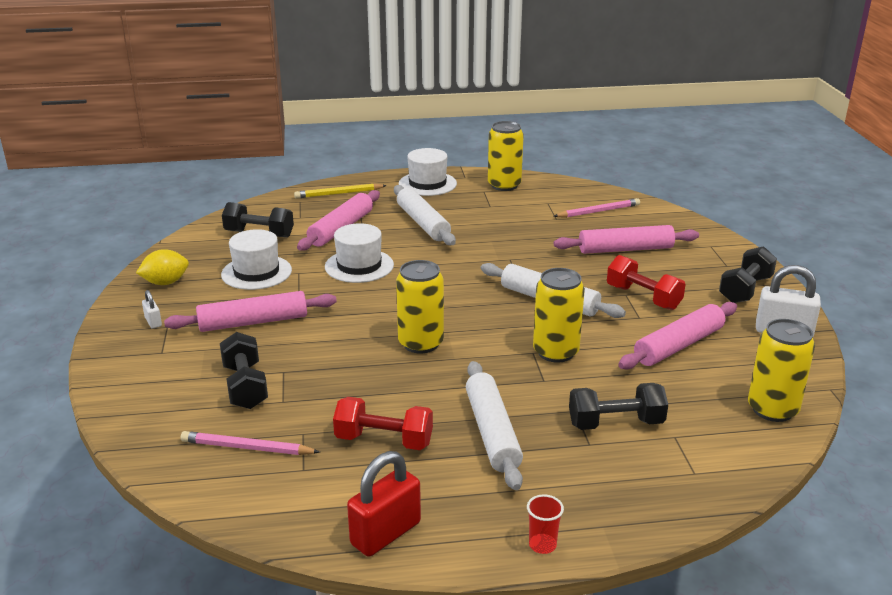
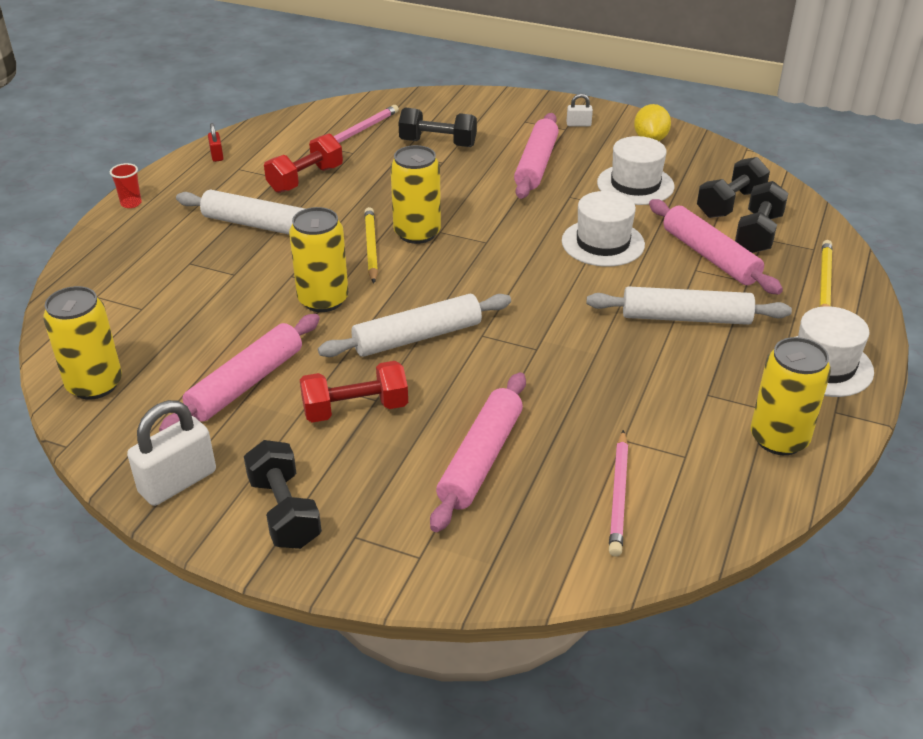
camera: 120 degrees right, 10 degrees up
red padlock [347,451,421,557] -> red padlock [208,123,223,162], size x0.49
black dumbbell [569,383,668,430] -> black dumbbell moved to [735,181,788,253]
pink rolling pin [618,302,737,370] -> pink rolling pin turned 45 degrees clockwise [159,314,320,431]
none -> yellow pencil [364,207,378,283]

